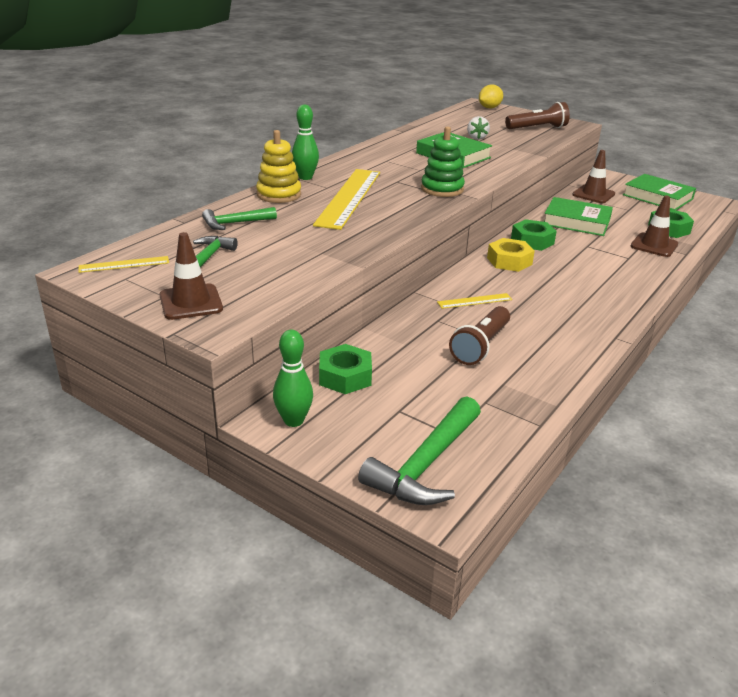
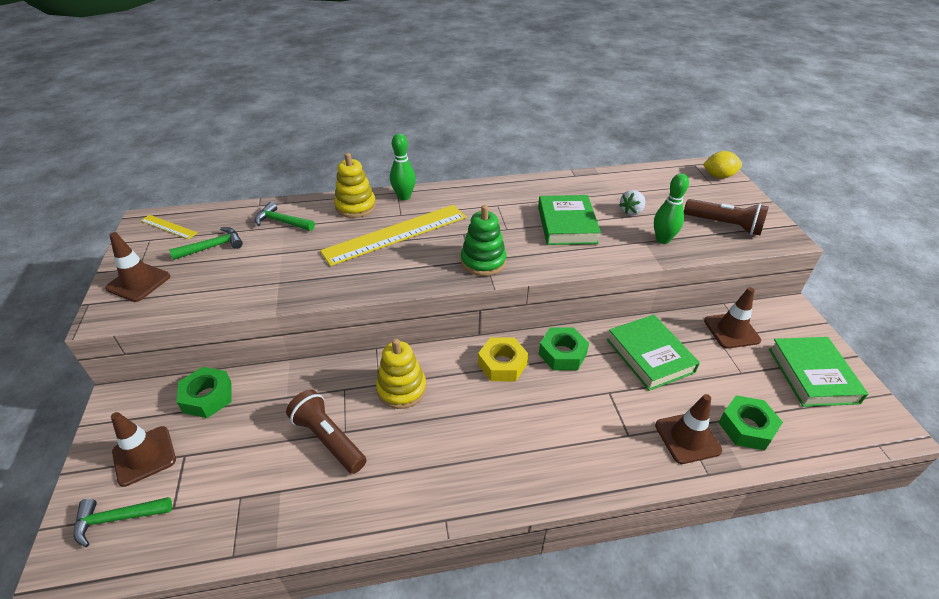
camera: 45 degrees right, 10 degrees up
green bowling pin [273,330,313,427] -> green bowling pin moved to [654,173,689,244]
green hammer [358,397,481,505] -> green hammer [74,497,172,547], size x0.60
yellow ruler [437,293,512,309] -> yellow stacking toy [376,339,426,409]
brown flashlight [449,306,510,365] -> brown flashlight turned 60 degrees clockwise [286,389,367,474]
none -> brown traffic cone [111,412,176,487]

